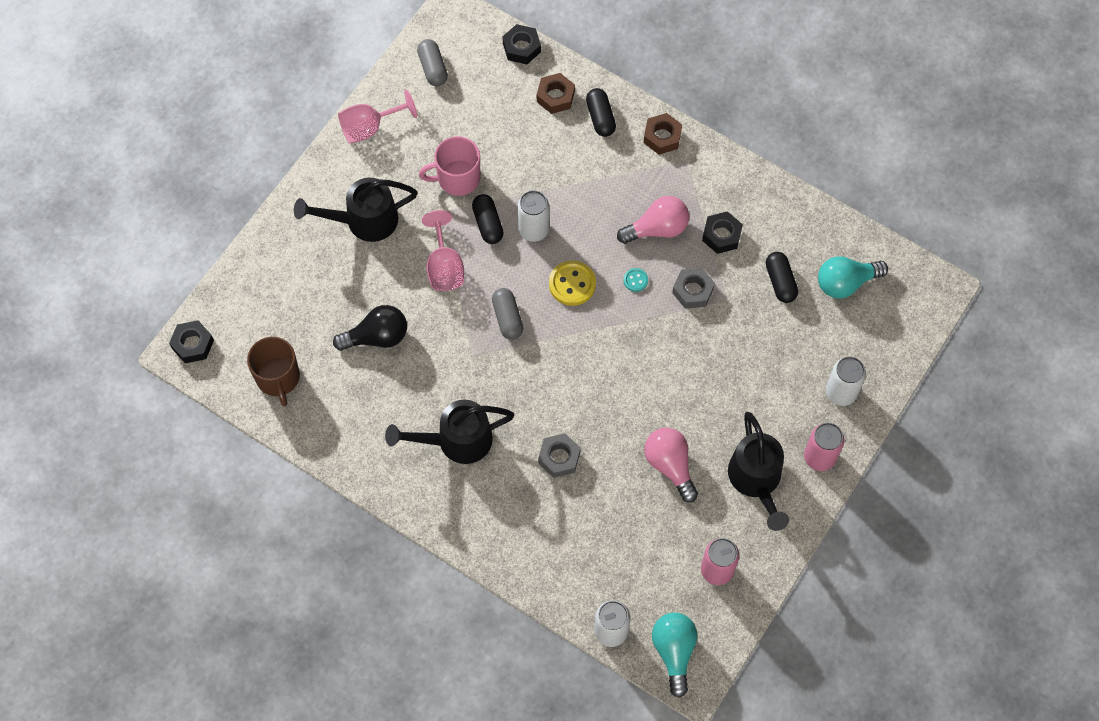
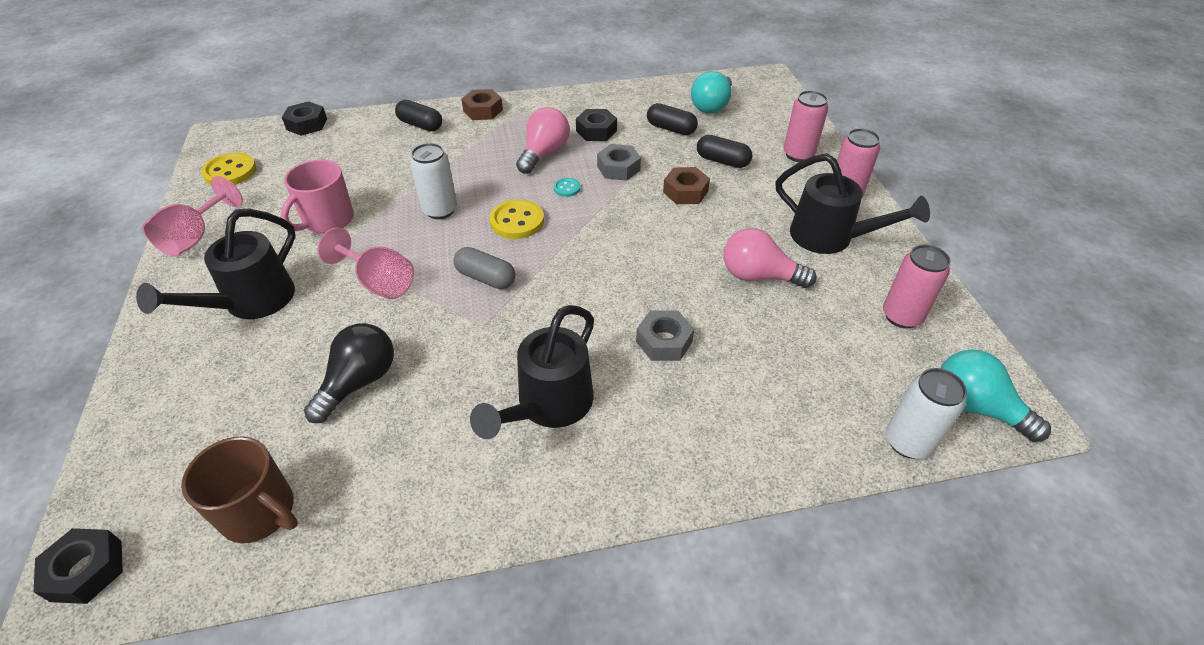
camera: 45 degrees left, 20 degrees down
grey capsule [417,39,448,86] -> yellow button [201,152,257,185]
black capsule [472,194,504,244] -> black capsule moved to [697,135,752,168]
brown nut [537,73,575,114] -> brown nut moved to [663,167,710,204]
white can [826,356,866,406] -> pink can [783,90,828,162]

